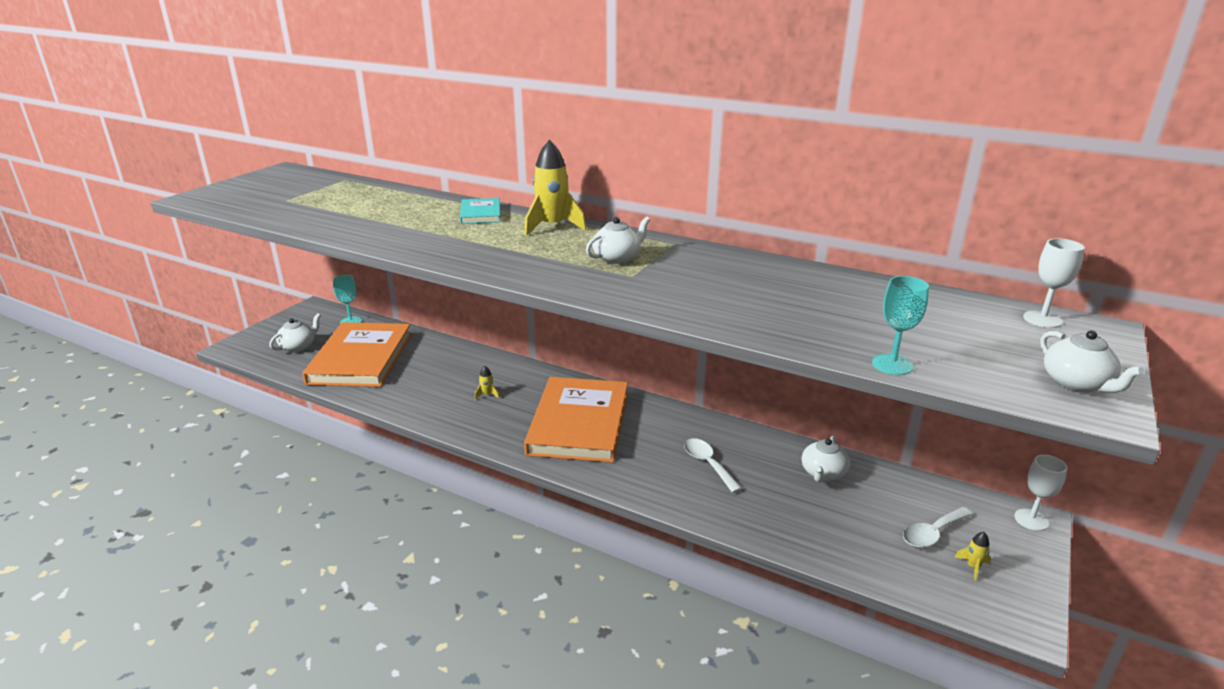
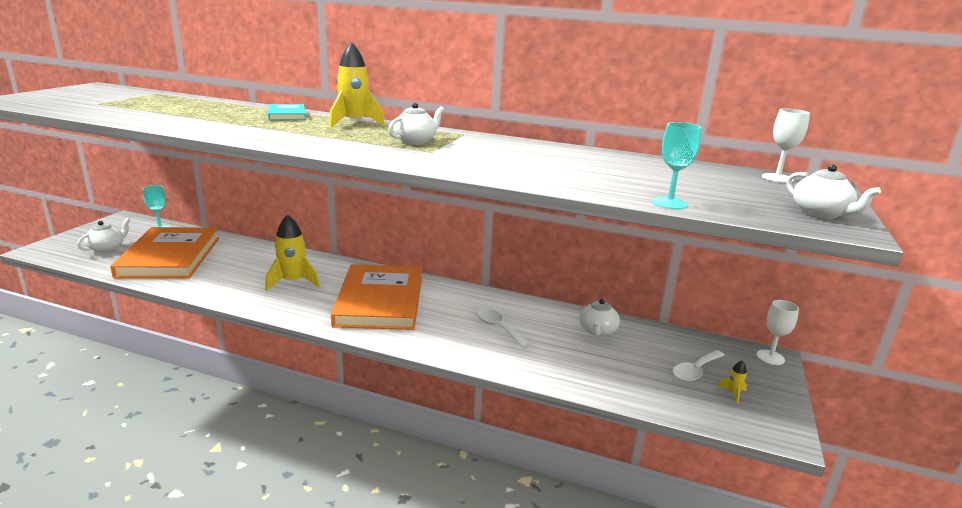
camera: 10 degrees left, 5 degrees down
yellow rocket [475,366,499,400] -> yellow rocket [265,214,320,291], size x2.30

